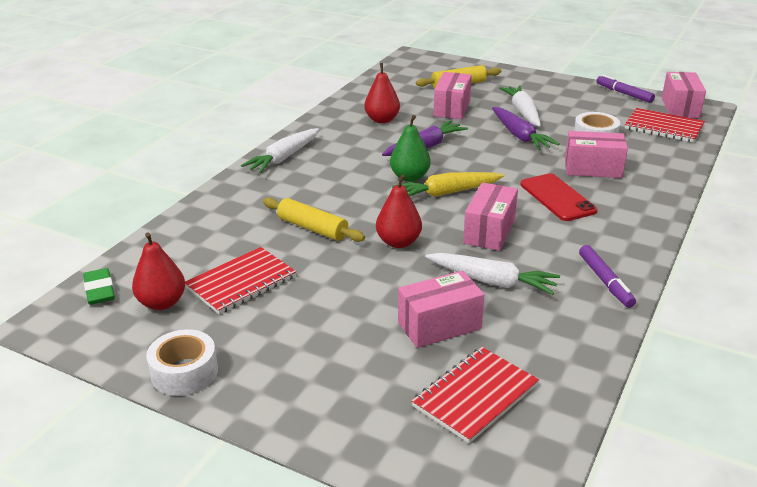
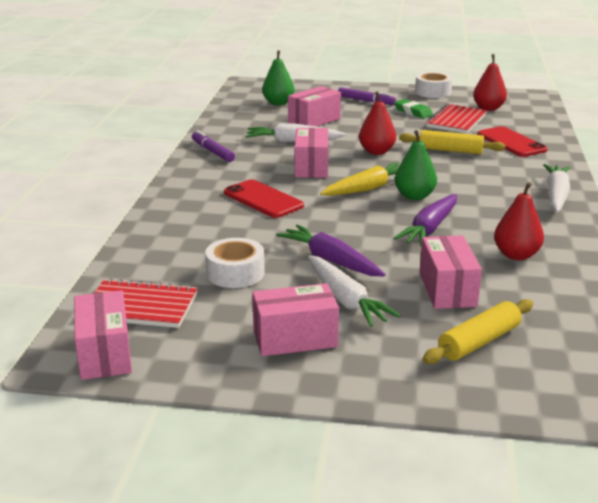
camera: 160 degrees right, 5 degrees down
green eraser [83,268,115,305] -> green eraser moved to [394,99,433,118]
red notebook [411,347,539,444] -> green pear [262,50,294,105]
pink box [565,131,628,178] -> pink box moved to [252,283,339,356]
purple marker [596,75,655,103] -> purple marker moved to [338,87,396,105]
none -> red phone [477,126,548,157]

